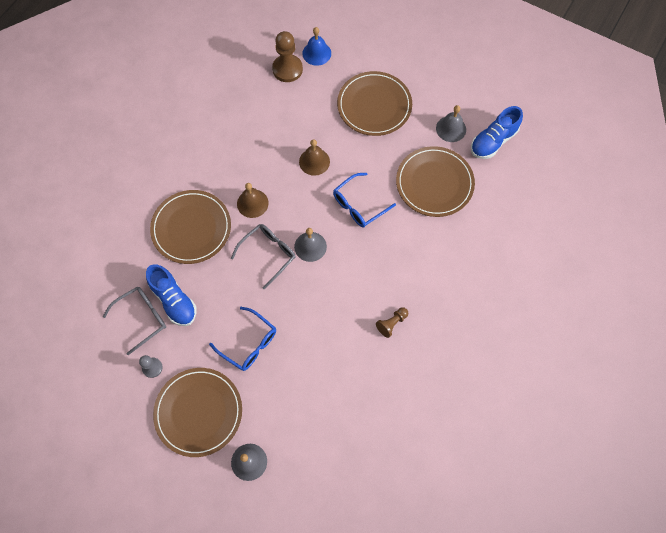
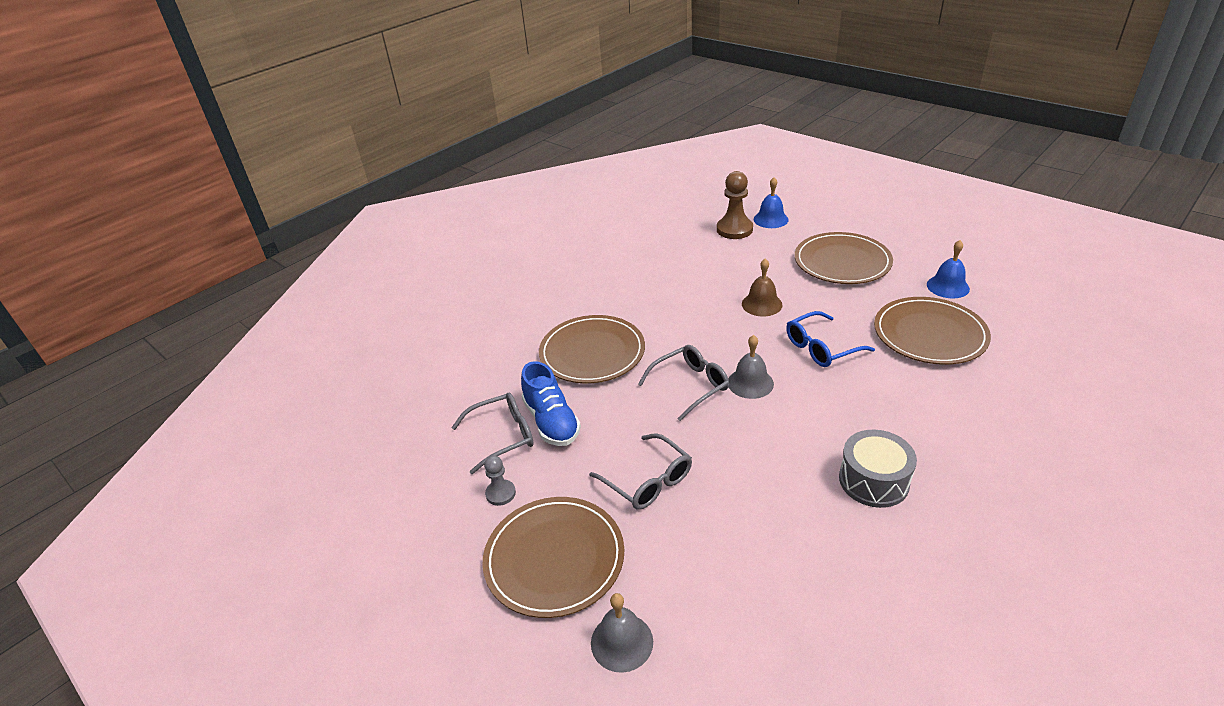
camera: 15 degrees right, 30 degrees down
blue glasses [209,307,276,371] -> grey glasses [589,433,692,510]
brown bell [237,183,269,218] -> none
brown pawn [376,307,408,338] -> grey drum [839,429,917,508]
grey bell [436,105,466,142] -> blue bell [927,240,970,298]
blue shoe [471,106,523,159] -> none

